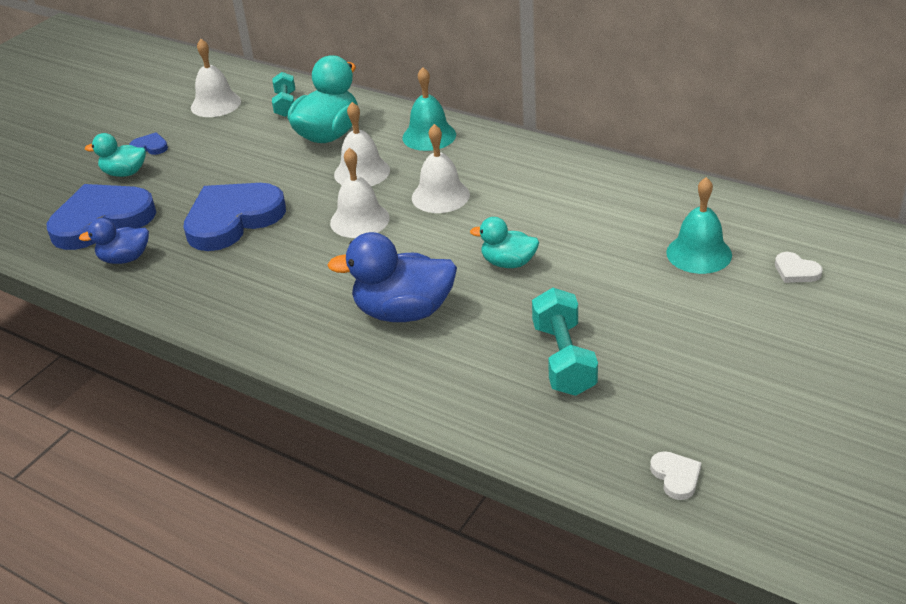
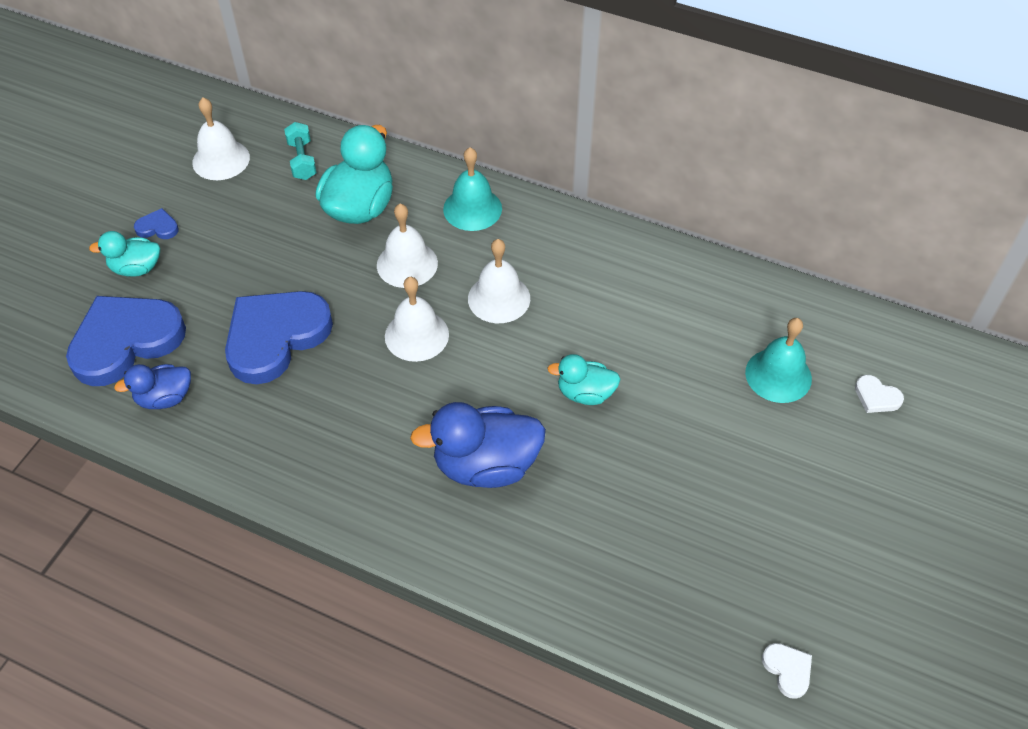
camera: 10 degrees left, 15 degrees up
turquoise dumbbell [532,288,598,396] -> none

